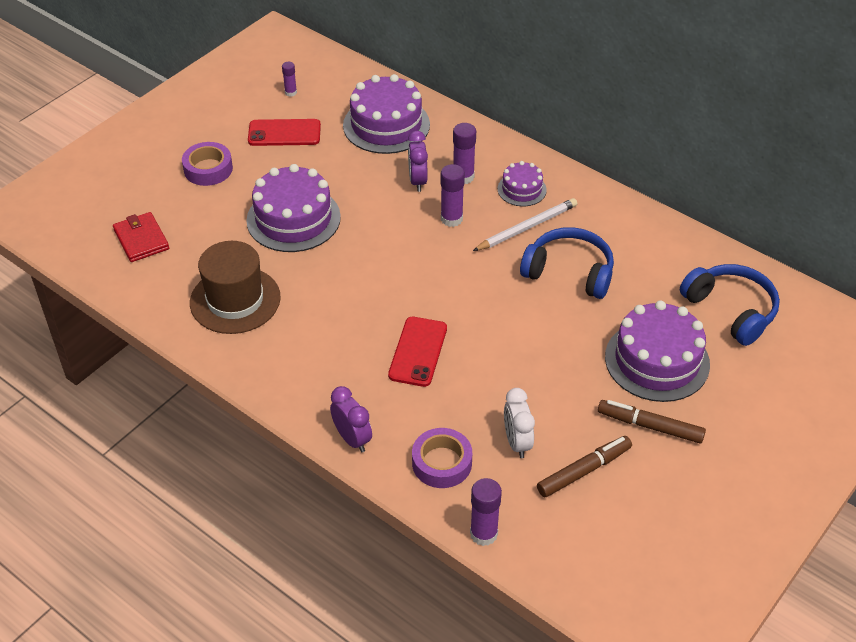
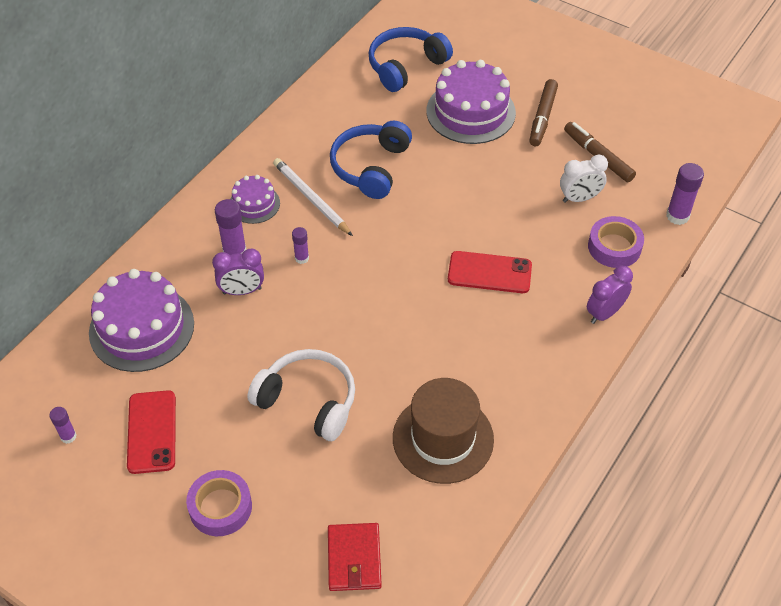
camera: 95 degrees left, 5 degrees up
red wallet [113,212,169,262] -> red wallet turned 60 degrees counterclockwise [328,523,382,591]
purple cake [246,164,341,252] -> white headphones [247,349,355,441]
purple glue stick [441,164,465,227] -> purple glue stick [292,227,309,264], size x0.60

